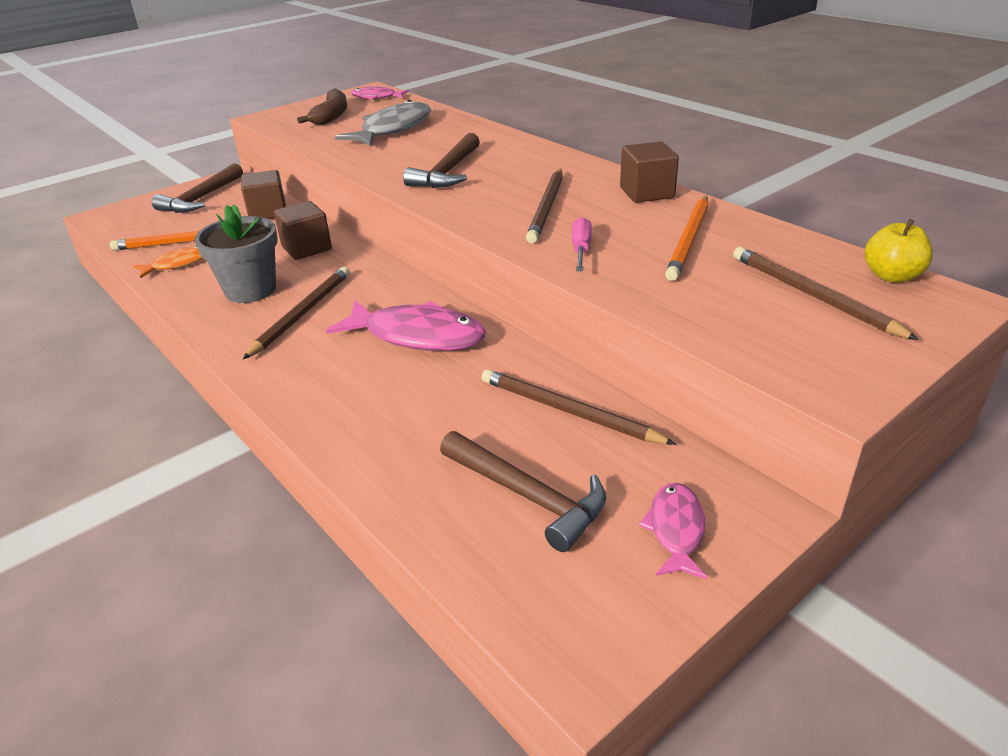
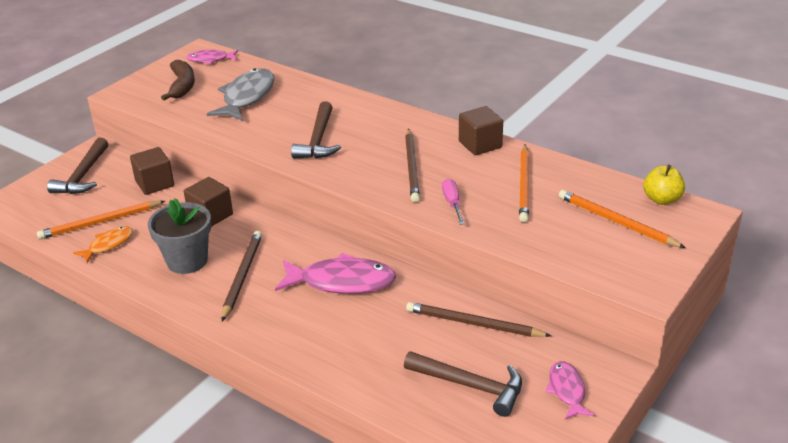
camera: 15 degrees left, 0 degrees up
brown pencil [733,247,919,340] -> orange pencil [559,190,686,248]

